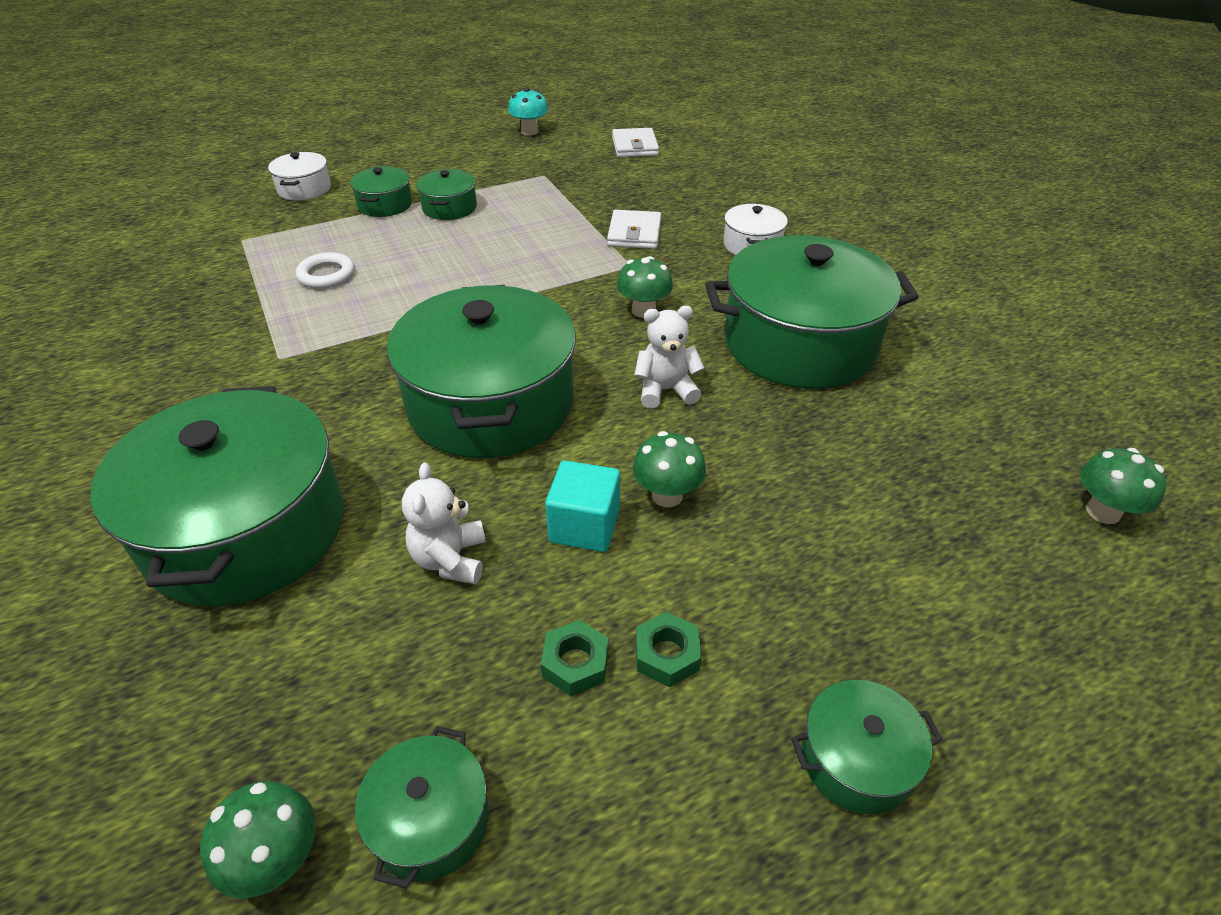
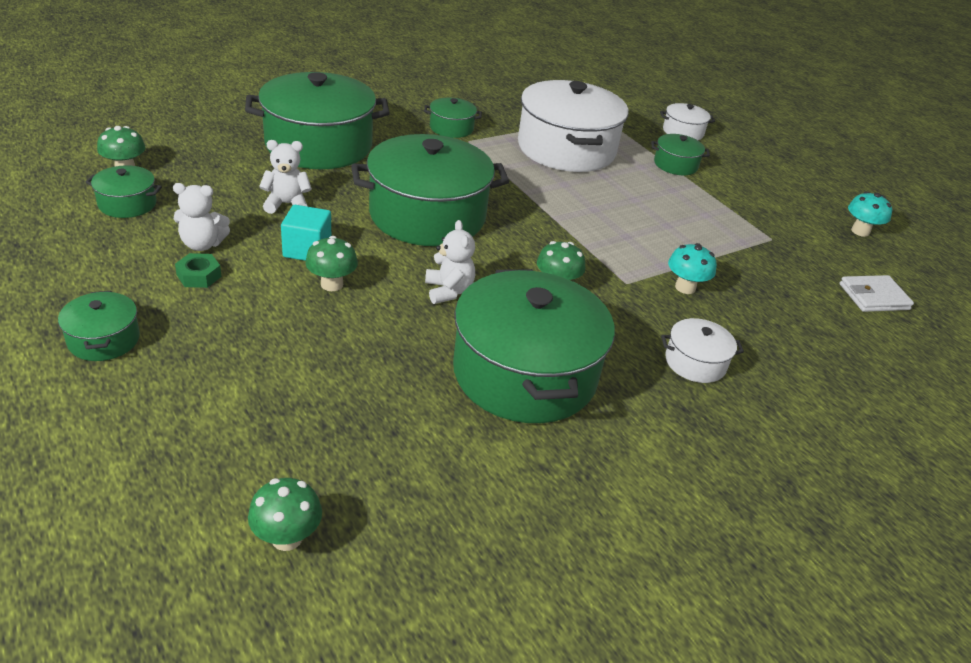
camera: 80 degrees right, 5 degrees down
white ring [296,252,355,289] -> white pot [518,80,628,172]
green pot [416,169,477,220] -> green pot moved to [424,98,482,138]
green nut [541,620,608,696] -> white teddy bear [173,183,230,251]
white wallet [607,210,661,249] -> turquoise mushroom [668,243,717,294]

